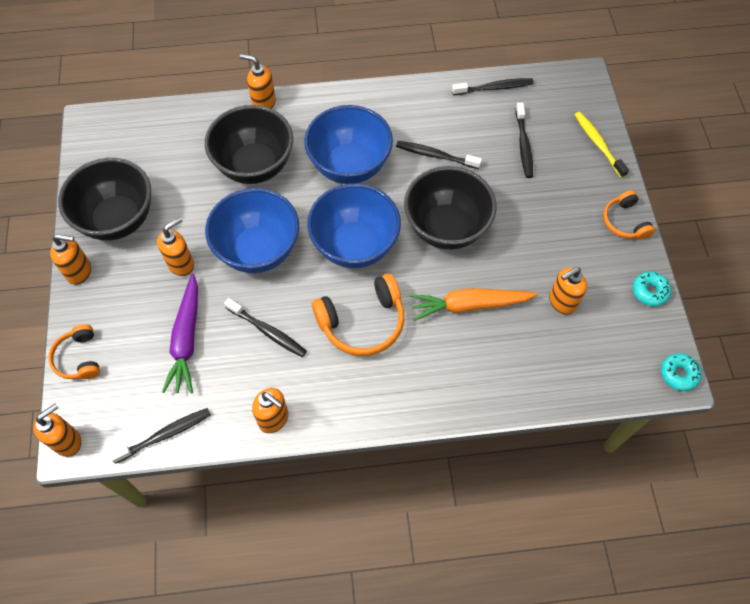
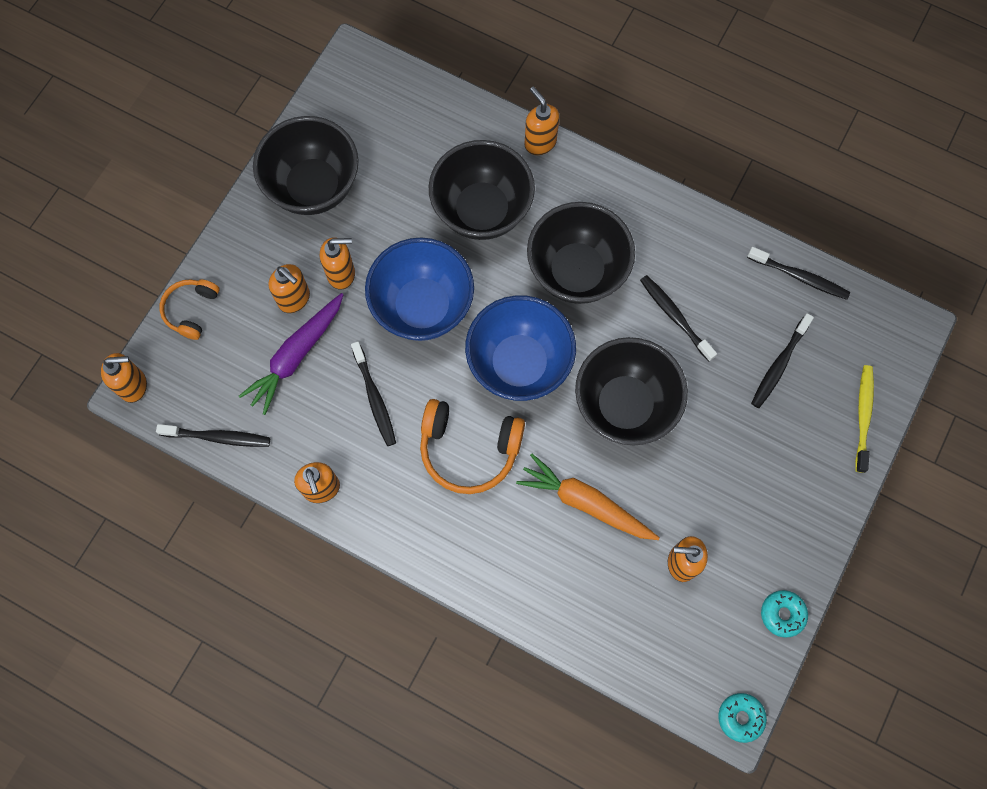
camera: 35 degrees right, 10 degrees up
orange soap dispenser [50,234,91,285] -> orange soap dispenser moved to [269,264,310,313]
blue bowl [304,105,393,184] -> black bowl [527,202,635,304]
orange headphones [603,190,655,240] -> none

